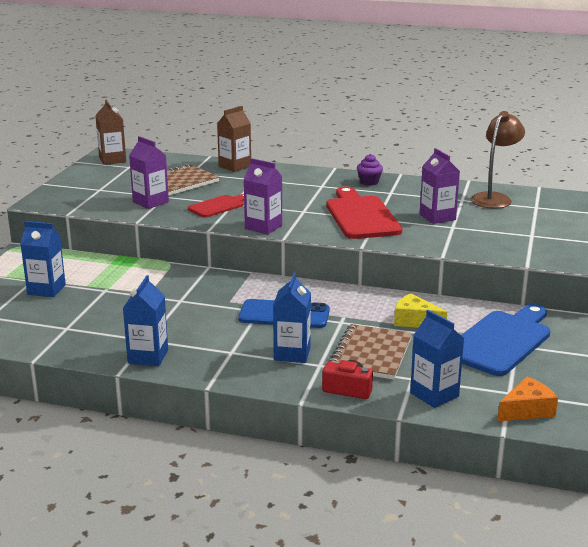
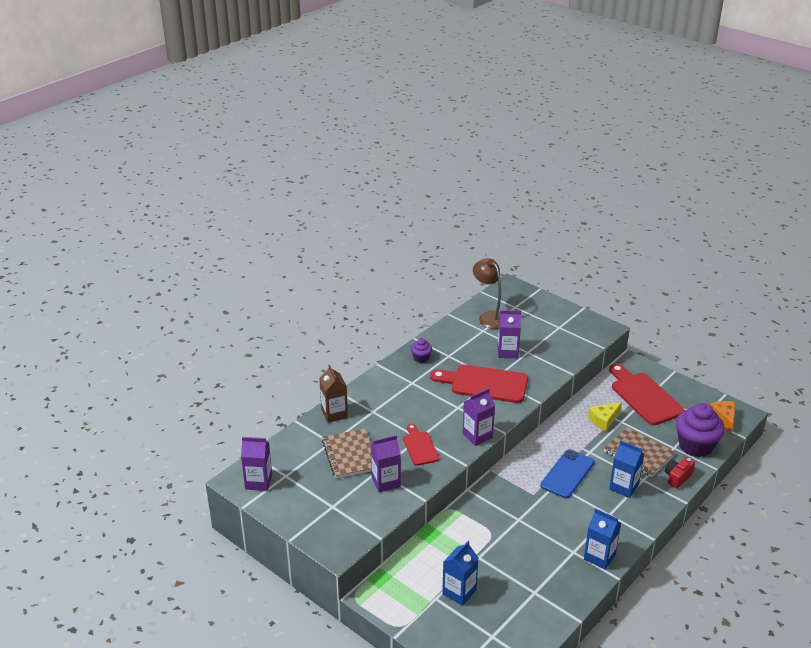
camera: 65 degrees left, 10 degrees up
brown carton [95,100,126,165] -> purple carton [241,437,272,491]
blue carton [410,310,464,408] -> purple cupcake [676,403,725,457]
blue cutting board [461,304,550,376] -> red cutting board [609,364,685,425]

